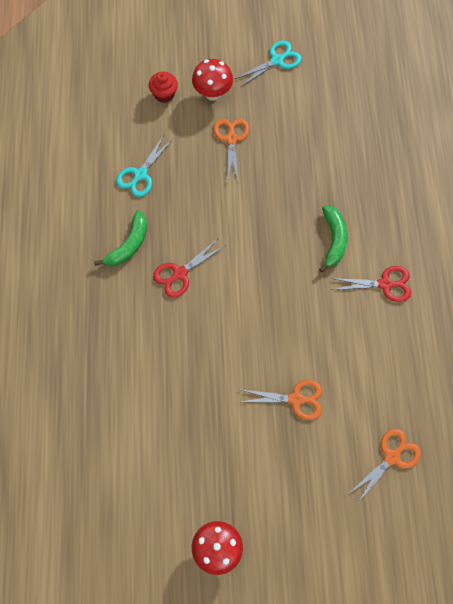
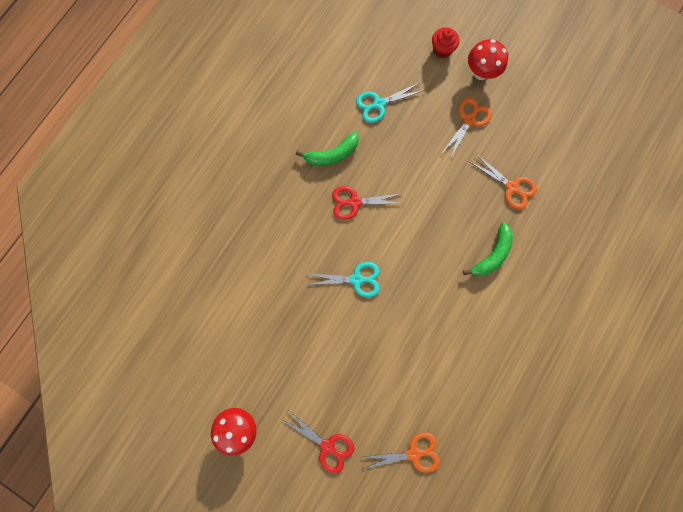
camera: 35 degrees right, 10 degrees up
turquoise scissors [235,40,302,87] -> turquoise scissors moved to [307,262,380,298]
orange scissors [241,380,322,420] -> orange scissors moved to [470,154,537,209]
red scissors [331,266,411,302] -> red scissors moved to [282,412,355,474]

